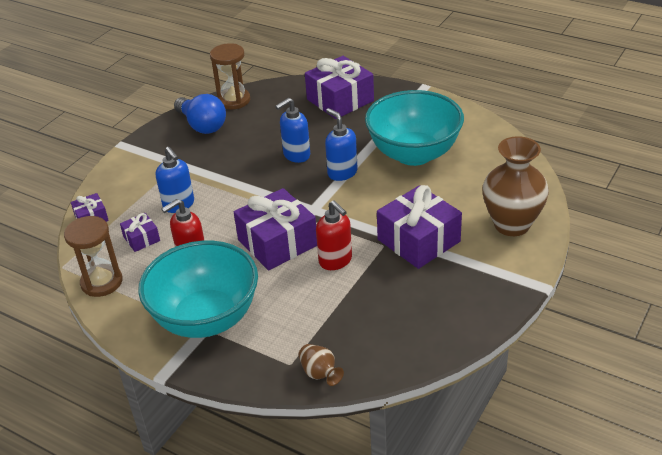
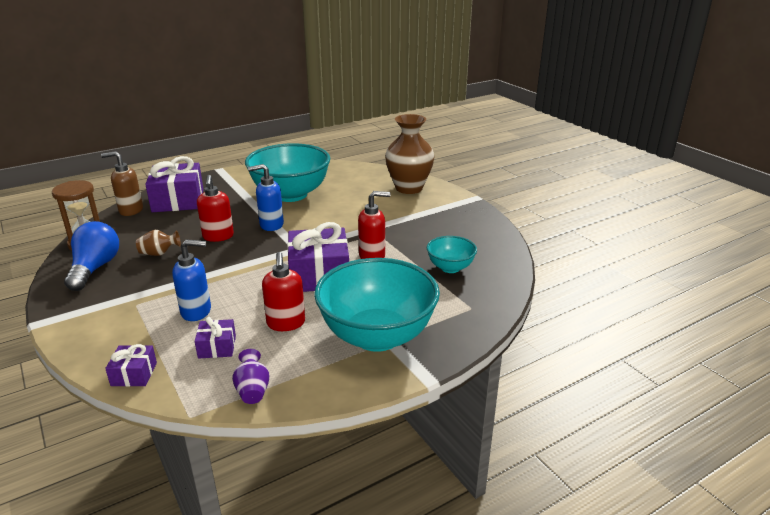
camera: 65 degrees left, 10 degrees down
brown hourglass [64,216,123,297] -> purple vase [232,349,270,404]
blue light bulb [174,94,226,134] -> blue light bulb turned 75 degrees counterclockwise [64,221,119,291]
blue soap dispenser [275,98,310,163] -> red soap dispenser [197,175,234,242]
brown vase [298,344,344,386] -> brown vase moved to [136,230,181,256]
purple gift [377,185,462,269] -> none
none -> brown soap dispenser [101,151,143,216]
none -> turquoise bowl [427,236,477,273]

